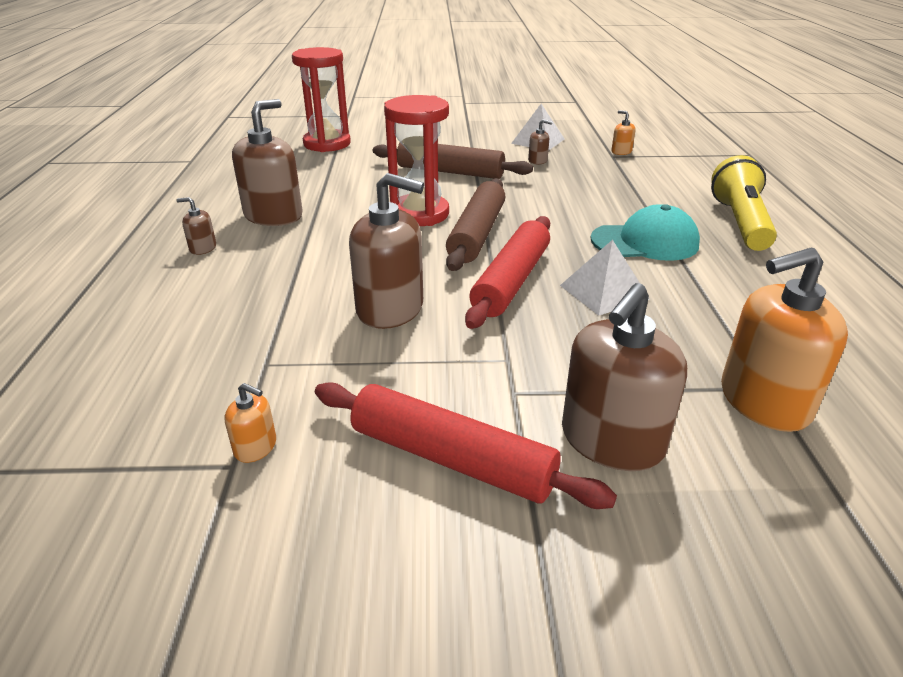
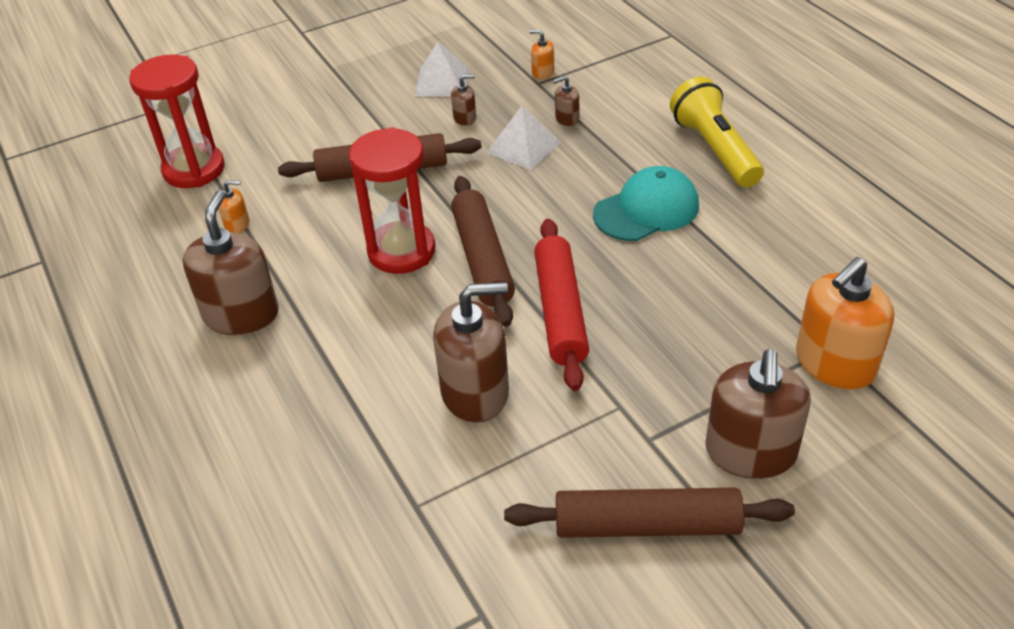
camera: 25 degrees left, 10 degrees up
brown soap dispenser [176,197,216,255] -> brown soap dispenser moved to [553,76,579,126]
orange soap dispenser [225,383,276,463] -> orange soap dispenser moved to [219,180,249,233]
red rolling pin [315,382,617,509] -> brown rolling pin [504,487,795,538]
white pyramid [560,240,650,316] -> white pyramid moved to [487,106,560,170]

